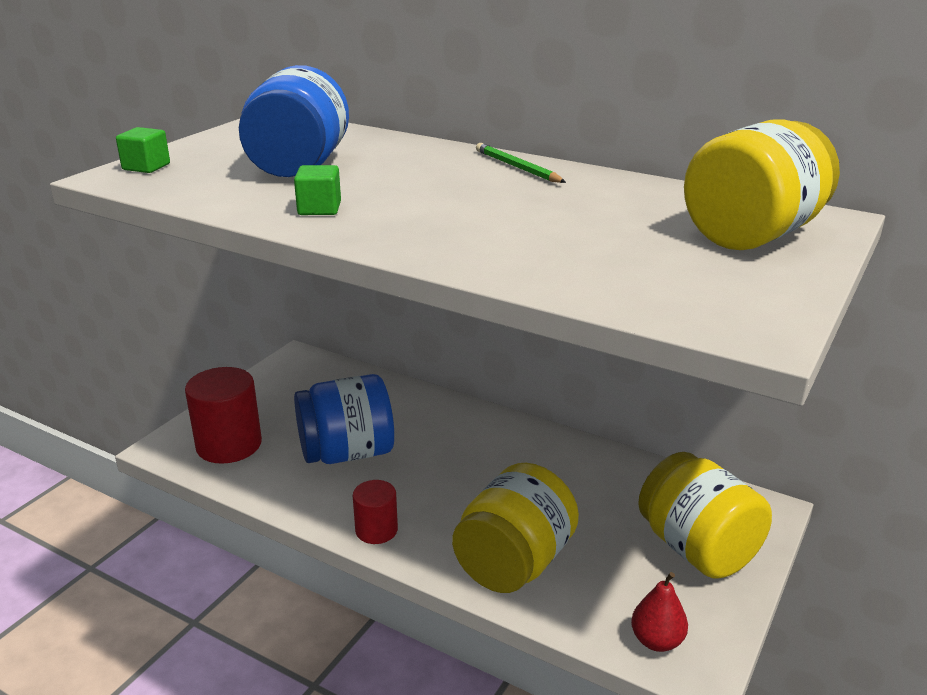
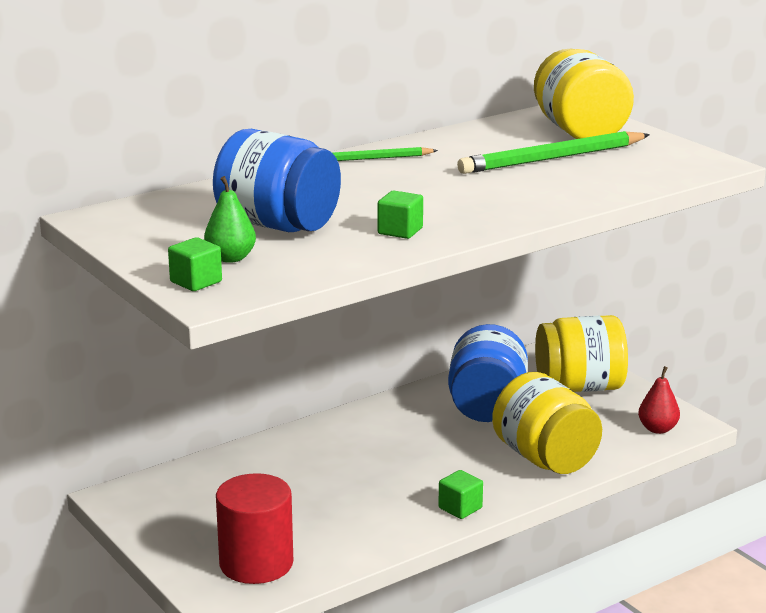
camera: 65 degrees left, 5 degrees down
blue jar [294,374,394,464] -> blue jar moved to [448,324,528,422]
red cylinder [353,480,398,544] -> green cube [438,470,483,519]
none -> green pear [204,176,256,263]
none -> green pencil [457,131,650,174]

